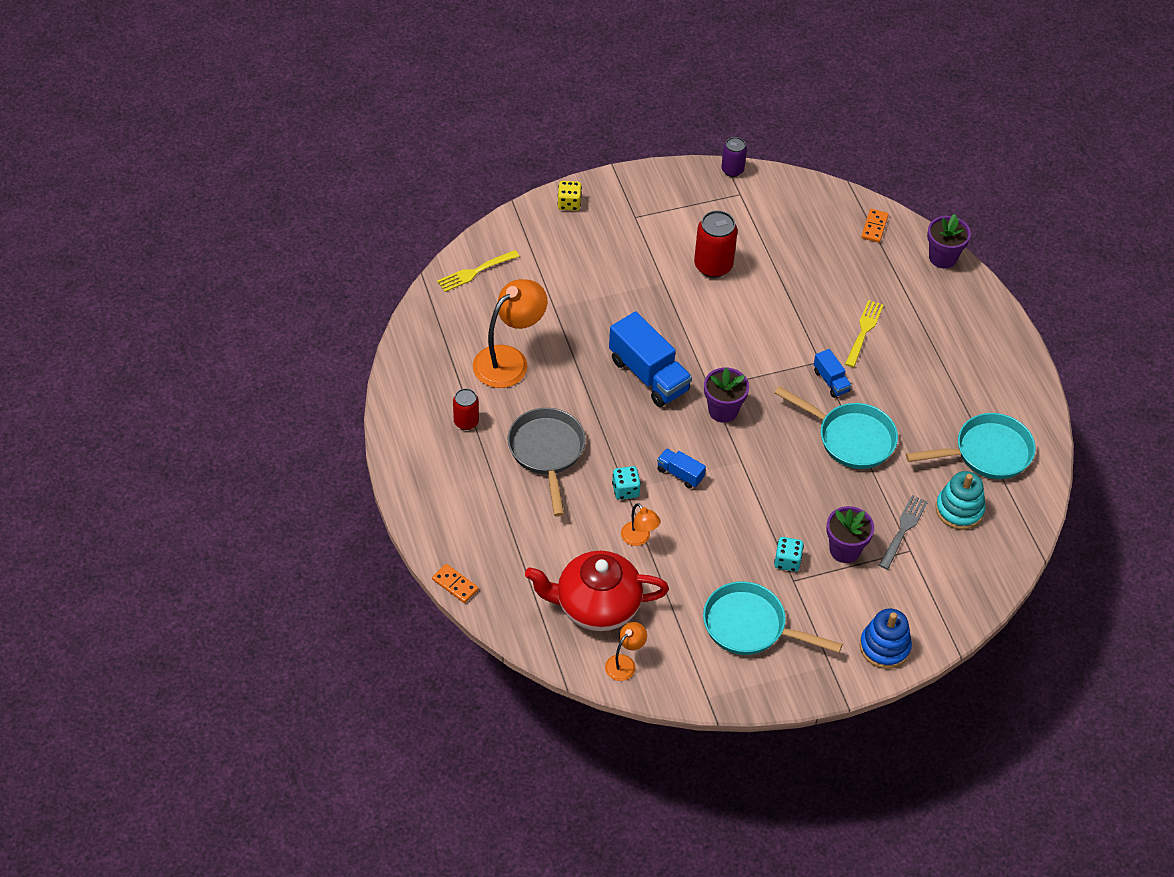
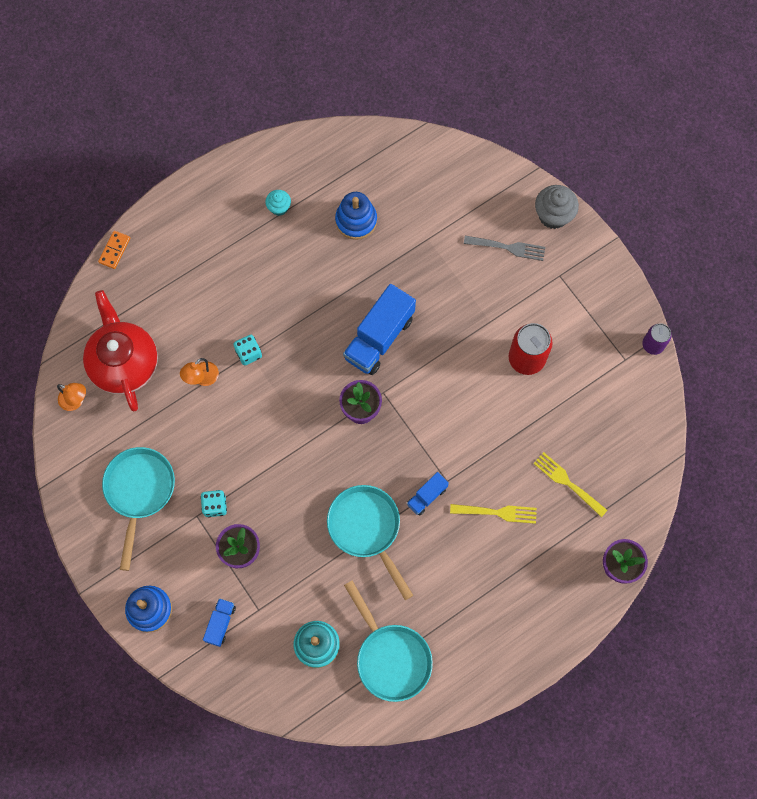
camera: 75 degrees right, 20 degrees up
yellow fork [437,250,519,292] -> yellow fork moved to [533,452,607,517]
red can [453,388,479,430] -> turquoise cupcake [265,190,291,216]
orange lamp [473,279,547,388] -> blue stacking toy [335,192,377,240]
grey pan [508,408,586,517] -> none
yellow dice [557,181,582,211] -> grey cupcake [535,185,579,229]
blue truck [657,448,706,488] -> blue truck moved to [203,598,236,647]
turquoise pan [775,386,898,469] -> turquoise pan turned 135 degrees clockwise [327,485,413,600]
orange domino [861,209,889,243] -> none
grey fork [879,495,928,569] -> grey fork moved to [464,236,545,261]

